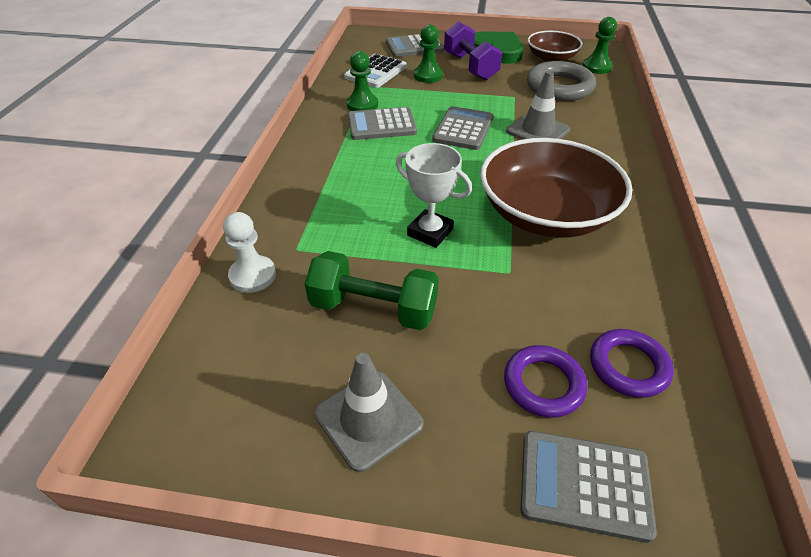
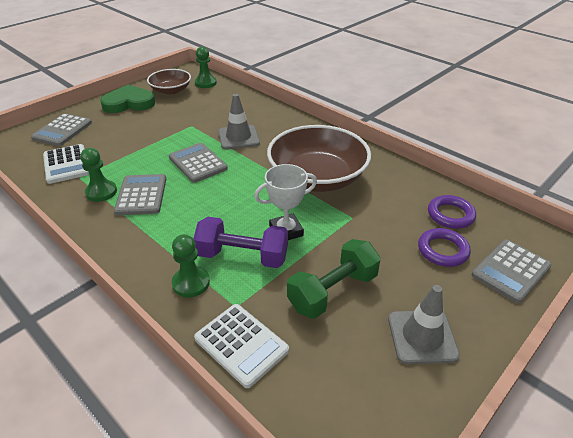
camera: 55 degrees left, 5 degrees down
white pawn [223,212,276,293] -> white calculator [194,304,289,388]
grey calculator [348,107,417,140] -> grey calculator turned 150 degrees clockwise [114,174,166,215]
green pawn [414,24,443,83] -> green pawn moved to [172,234,210,298]
purple dumbbell [444,21,502,80] -> purple dumbbell moved to [194,217,288,268]
grey ring [527,61,596,101] -> none

